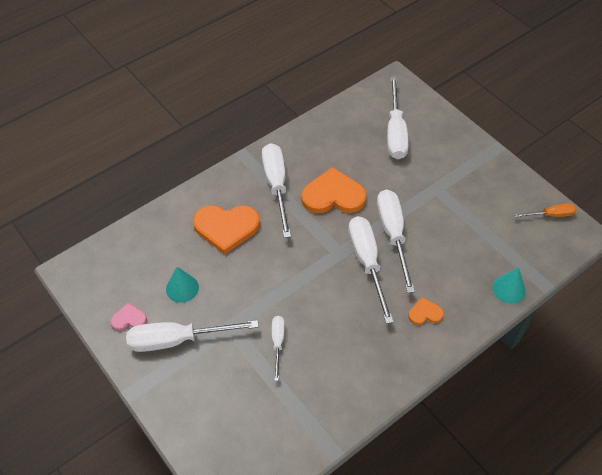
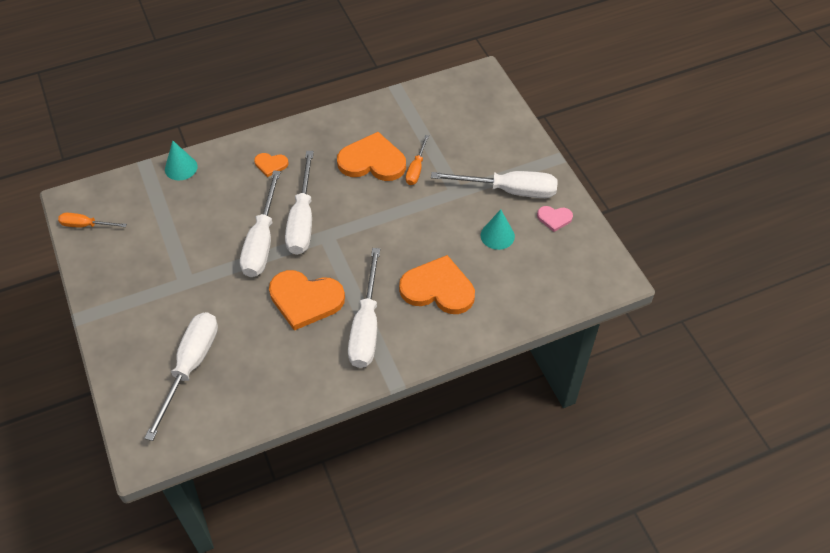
camera: 165 degrees left, 0 degrees up
white screwdriver [272,316,285,381] -> orange screwdriver [406,135,429,185]
none -> orange heart [337,132,406,181]

